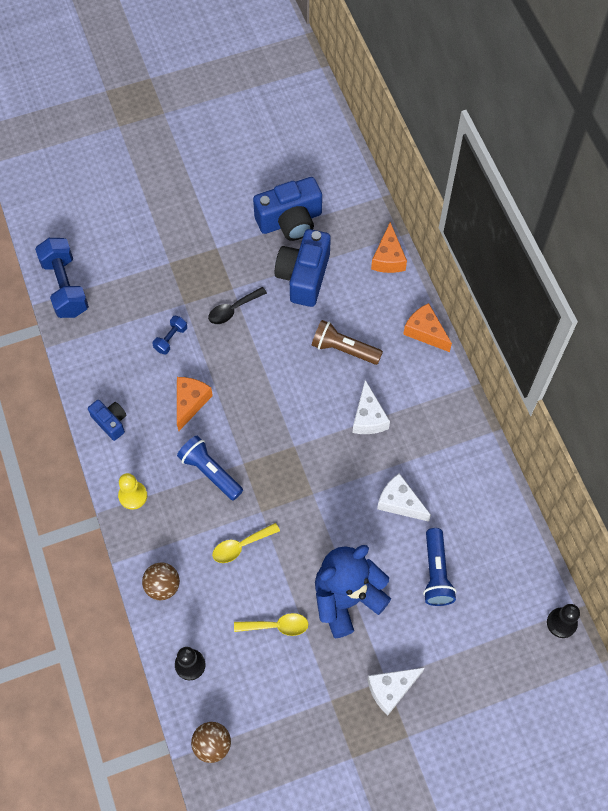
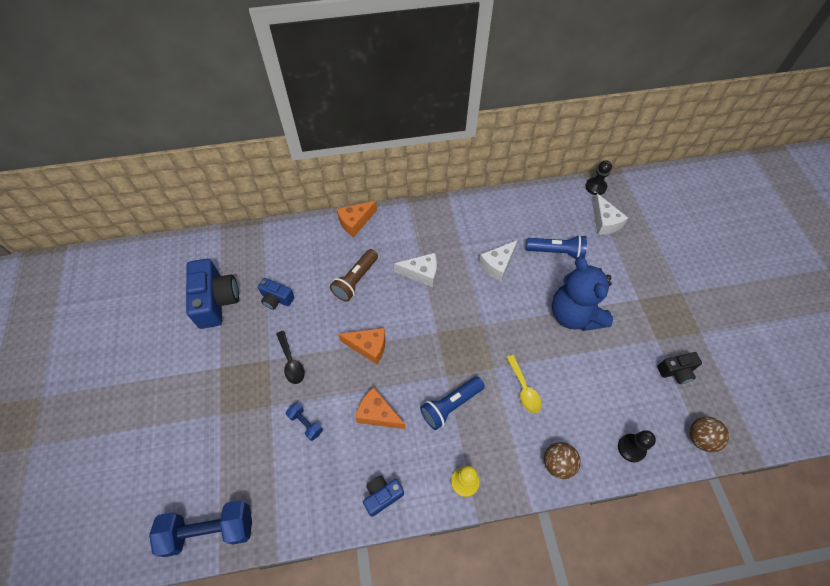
camera: 80 degrees left, 5 degrees down
yellow spoon [234,613,308,636] -> none
blue camera [274,229,331,307] -> blue camera [258,278,295,310], size x0.54
white cheese [367,668,424,715] -> white cheese moved to [592,193,628,235]
orange cheese [371,222,407,273] -> orange cheese moved to [338,328,385,364]
none -> black camera [657,352,702,384]

